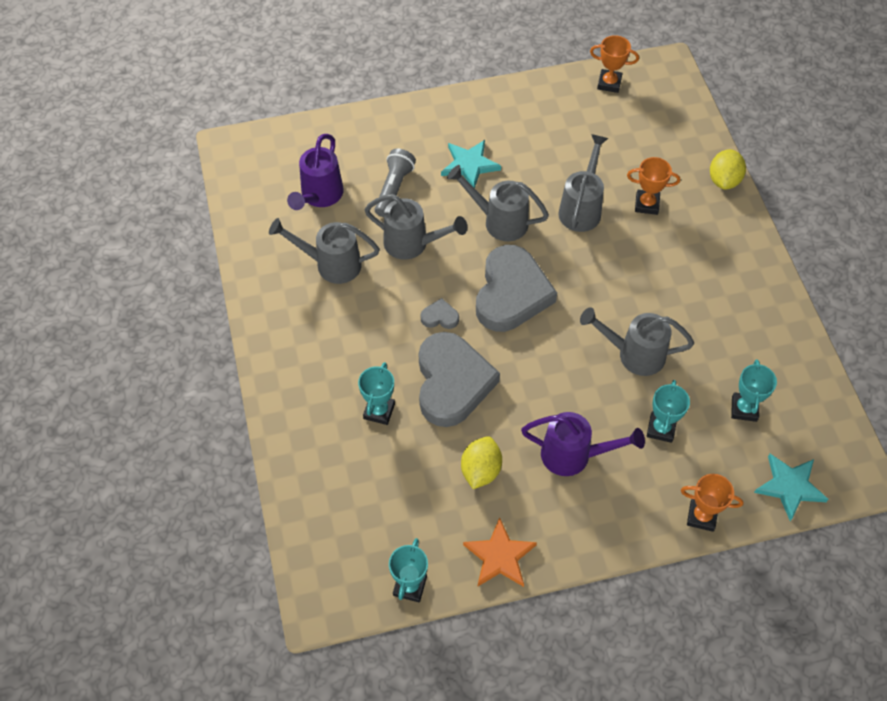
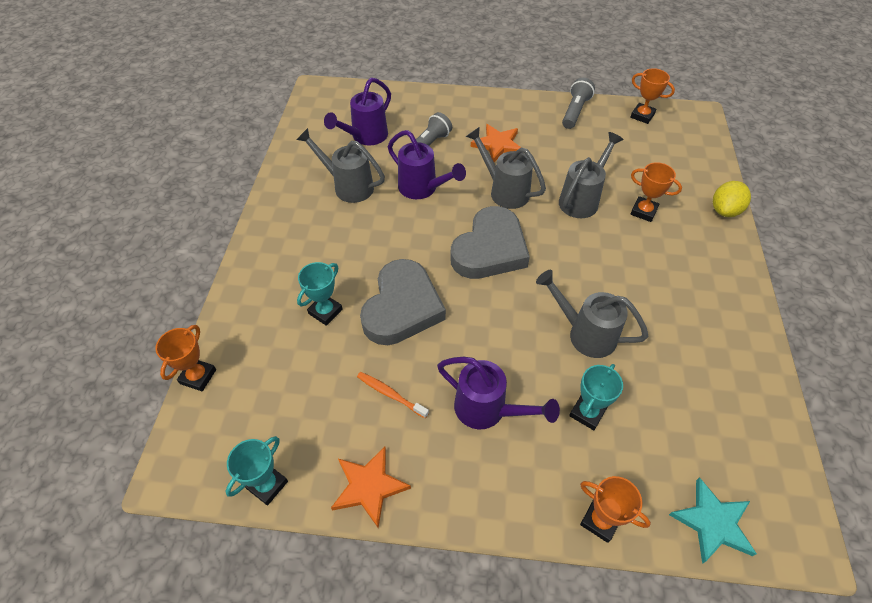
camera: 20 degrees right, 5 degrees down
grey watering can [364,194,467,260] -> purple watering can [388,130,466,199]
grey heart [420,298,459,329] -> none
turquoise star [441,140,501,188] -> orange star [471,124,521,162]
yellow lemon [461,436,502,489] -> orange toothbrush [357,372,429,418]
turquoise trophy [731,359,777,422] -> none
none -> orange trophy [155,325,216,391]
none -> grey flashlight [562,78,595,129]

